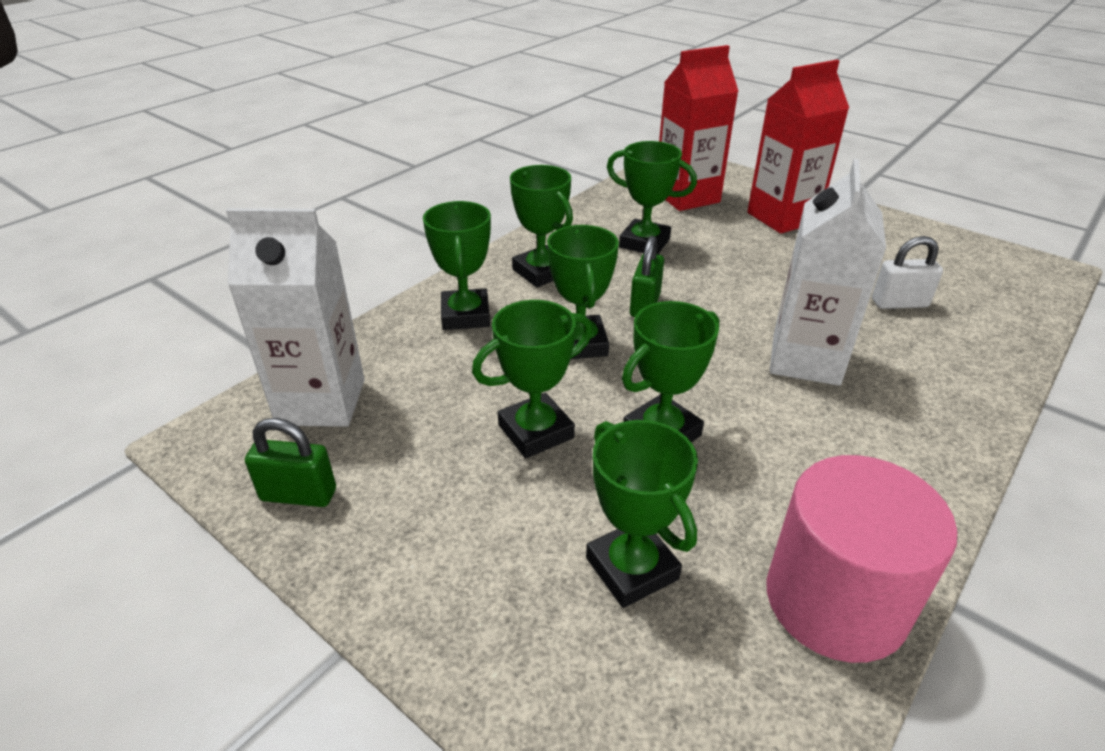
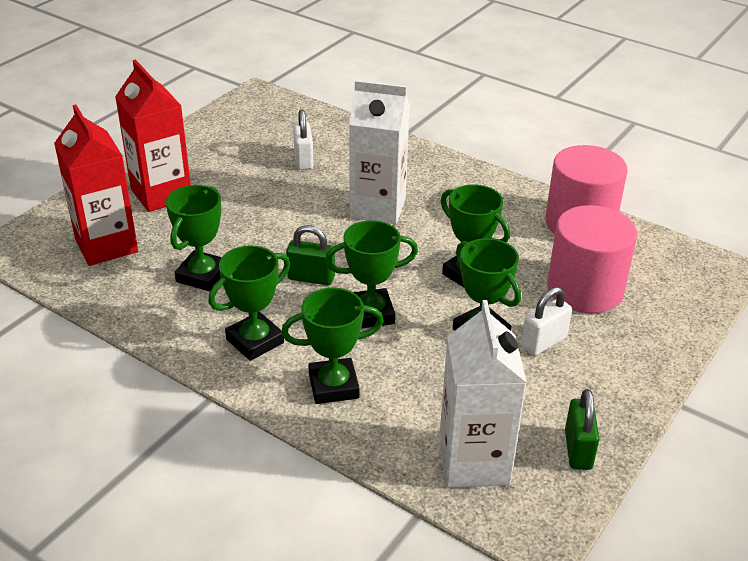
camera: 95 degrees left, 0 degrees up
green trophy [586,420,698,608] -> pink cylinder [547,205,637,313]
none -> white padlock [521,287,572,356]

